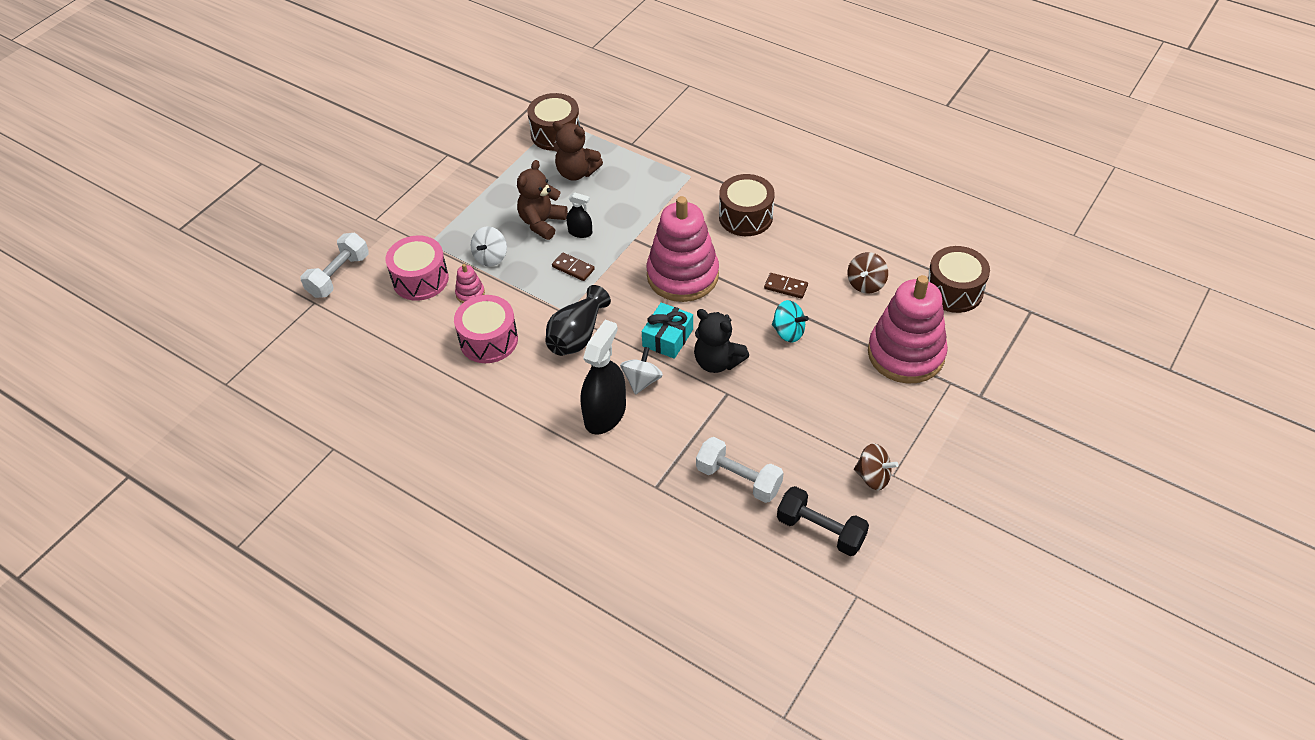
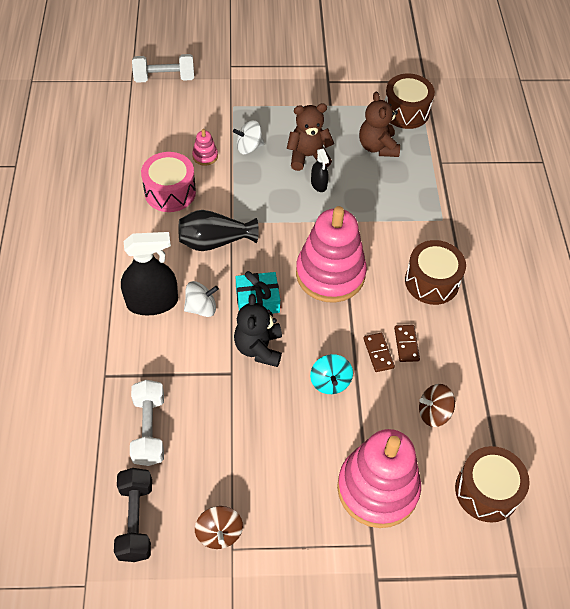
camera: 50 degrees right, 5 degrees up
pink drum [386,235,449,301] -> none
brown domino [552,252,595,281] -> brown domino moved to [394,325,420,362]

